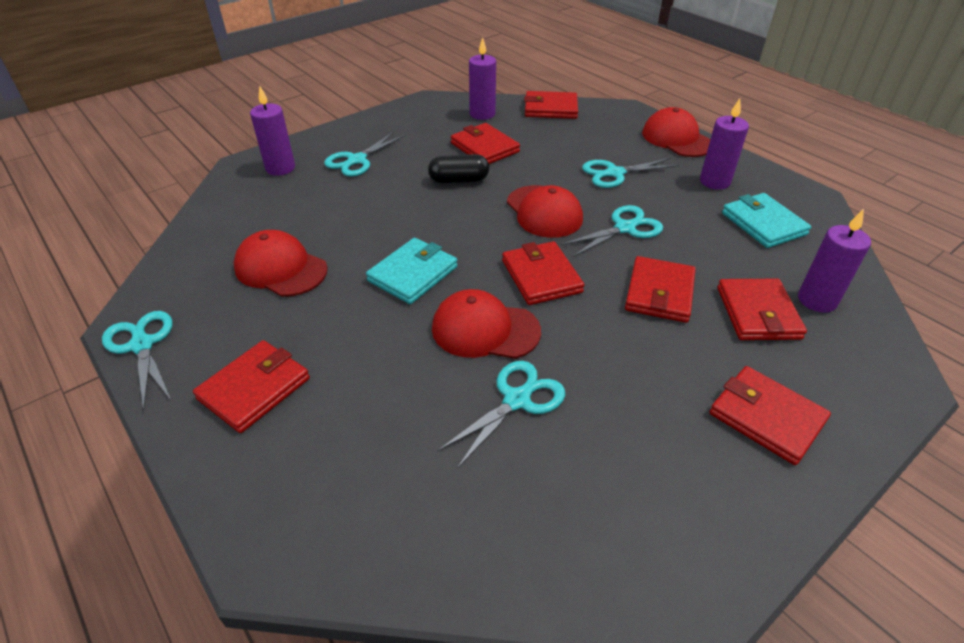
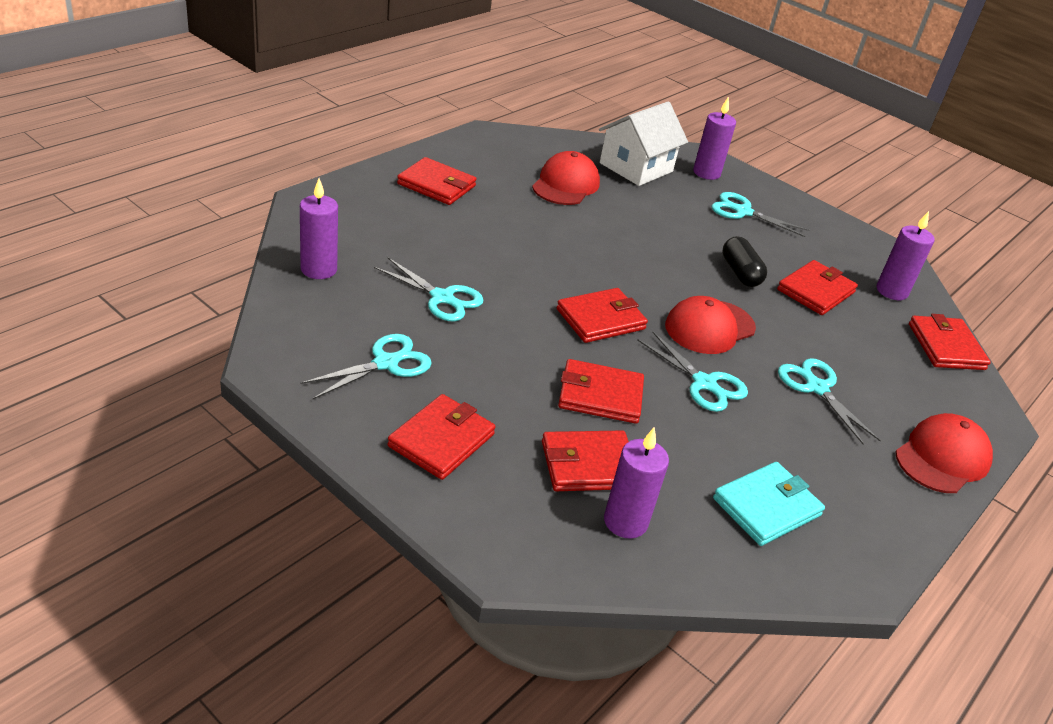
camera: 75 degrees right, 5 degrees down
turquoise scissors [102,311,172,410] -> turquoise scissors moved to [301,334,432,399]
turquoise wallet [366,238,458,304] -> none
red cap [432,289,541,359] -> none
purple candle [700,98,749,190] -> purple candle moved to [300,178,338,279]
none -> white house [599,101,688,186]

